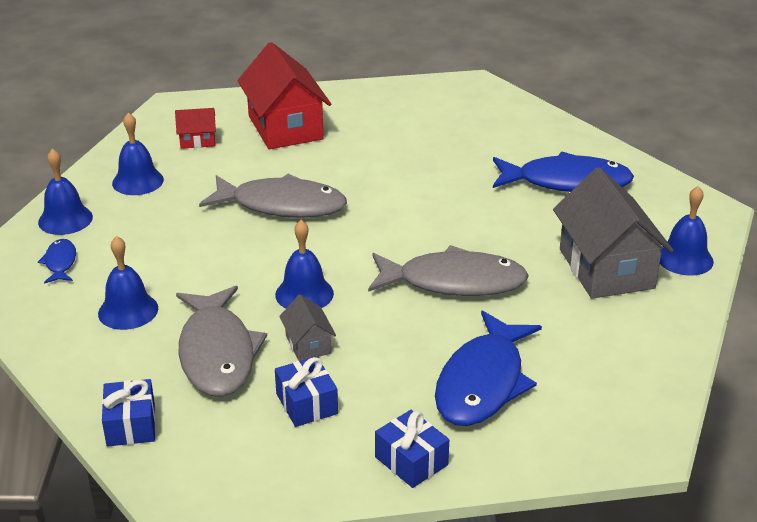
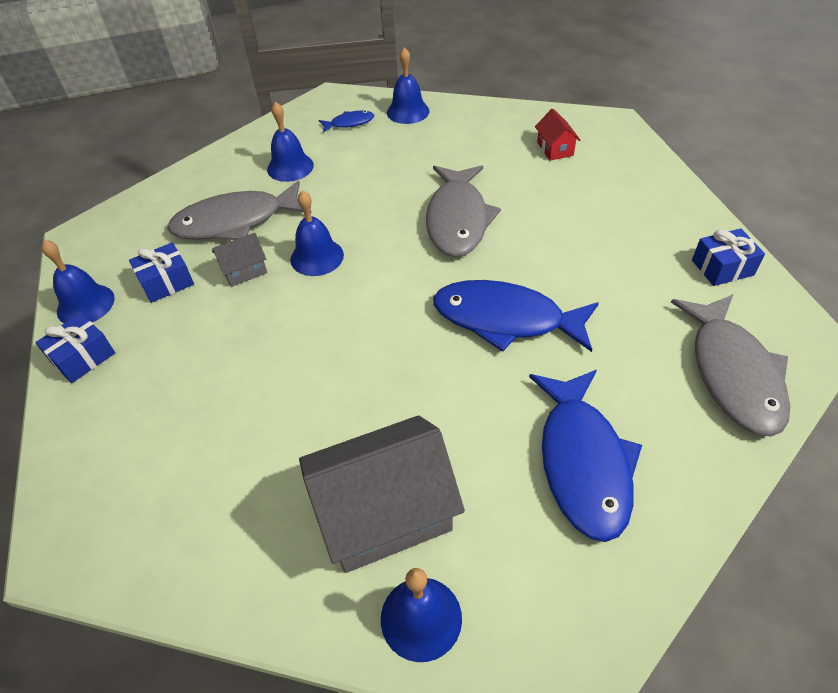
camera: 85 degrees right, 15 degrees up
blue gift [102,379,155,446] -> blue gift moved to [692,228,765,286]
blue bell [112,112,164,195] -> blue bell moved to [41,240,115,323]
red house [237,42,331,149] -> none
grey fish [368,245,529,296] -> grey fish moved to [671,294,790,437]
blue fish [435,311,542,426] -> blue fish moved to [433,280,599,352]

